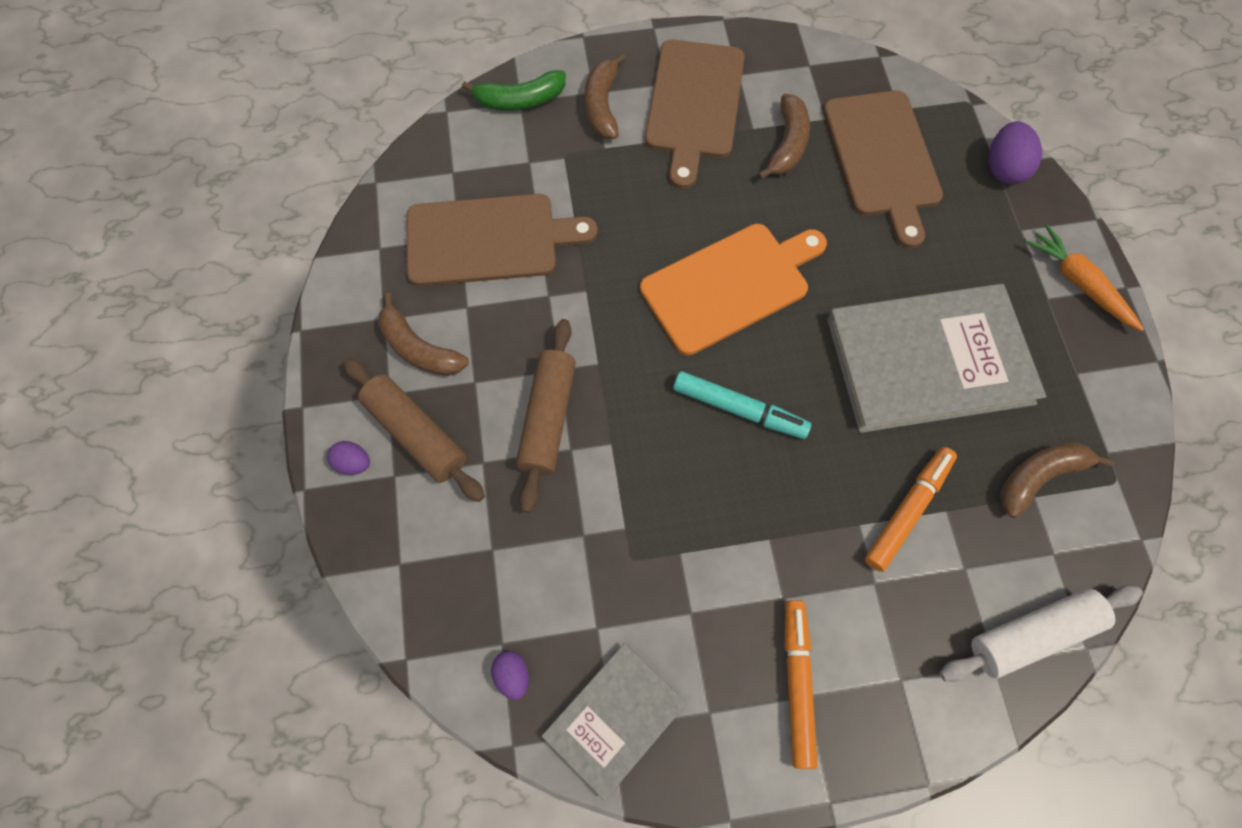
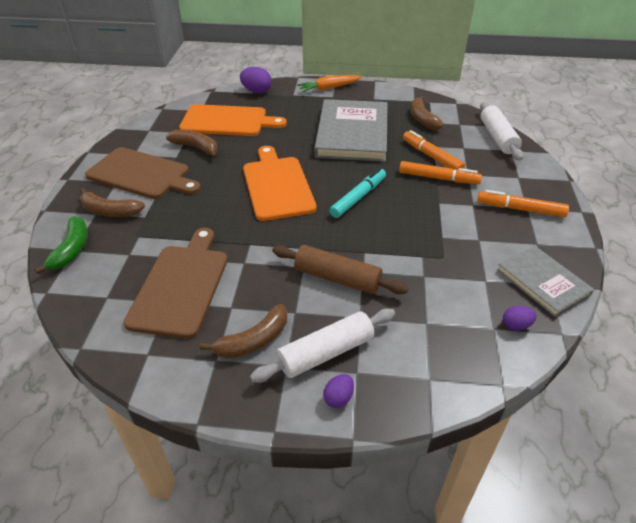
camera: 75 degrees left, 25 degrees down
brown rolling pin [343,358,485,502] -> white rolling pin [250,309,395,383]
brown cutting board [823,90,943,248] -> orange cutting board [179,104,287,136]
none -> orange marker [399,161,482,184]

